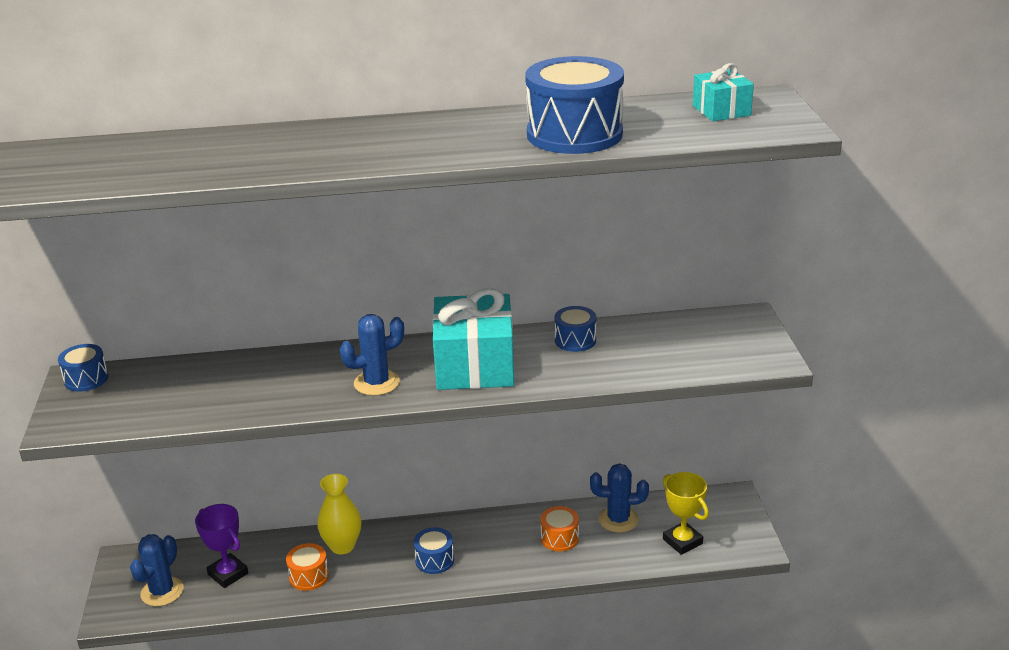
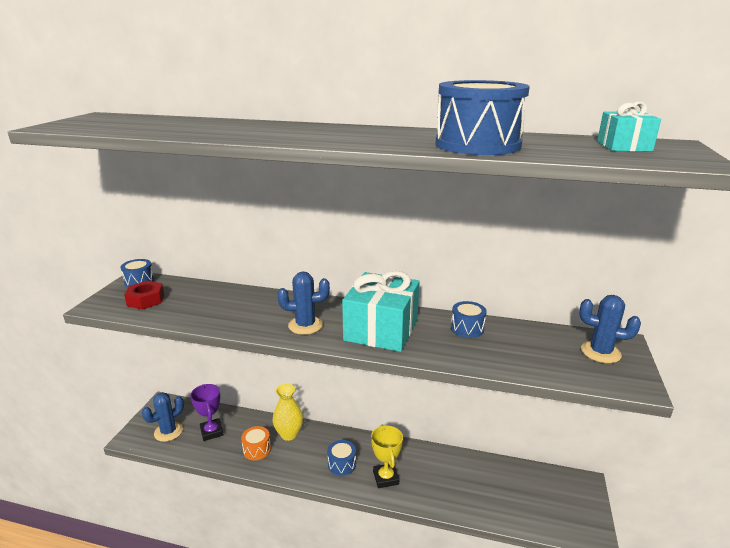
camera: 20 degrees right, 5 degrees down
orange drum [540,506,579,551] -> none
blue cactus [590,463,649,533] -> blue cactus moved to [579,295,641,363]
yellow trophy [663,472,709,555] -> yellow trophy moved to [371,425,403,488]
none -> red nut [124,281,164,310]

